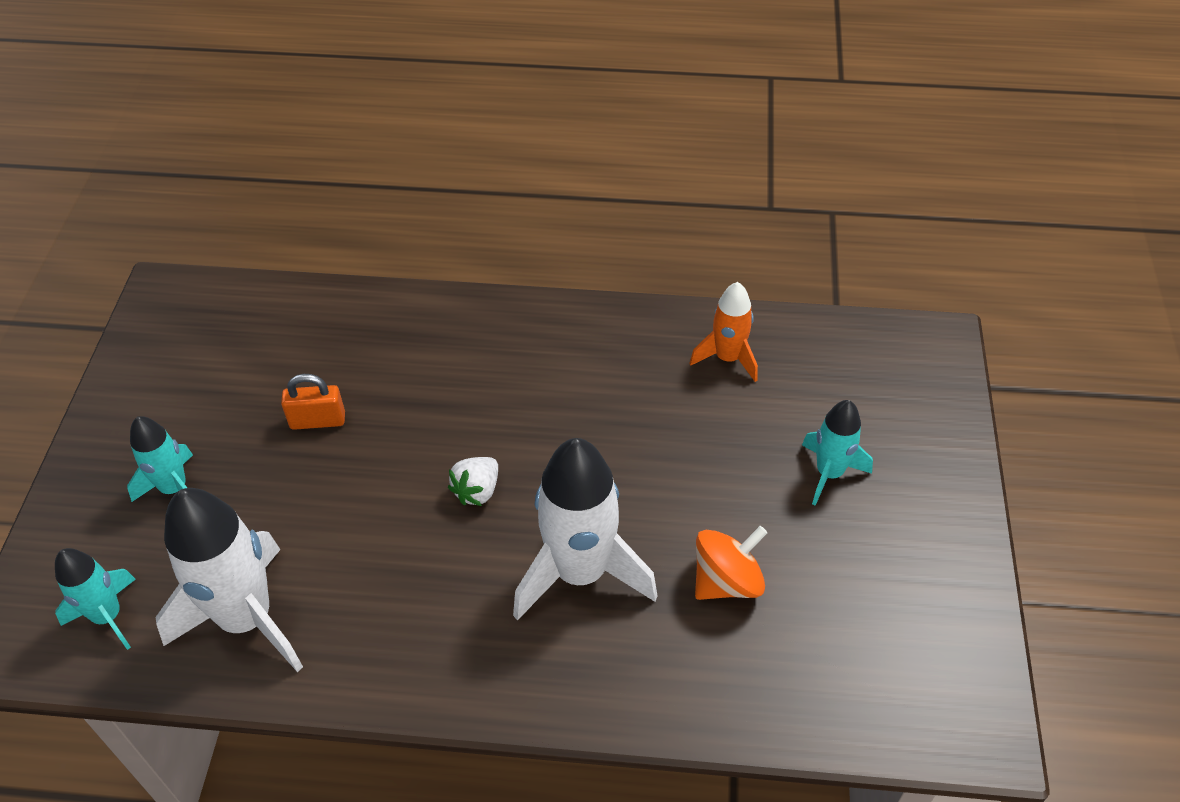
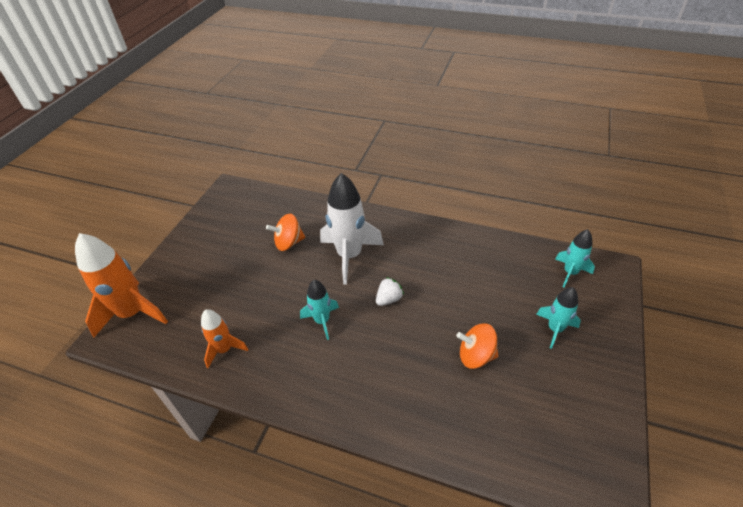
camera: 165 degrees left, 5 degrees down
white rocket [156,488,303,672] -> none
orange padlock [281,374,345,430] -> orange spinning top [456,323,498,369]
turquoise rocket [802,400,873,506] -> turquoise rocket moved to [300,280,339,340]
none -> orange rocket [75,233,168,337]

